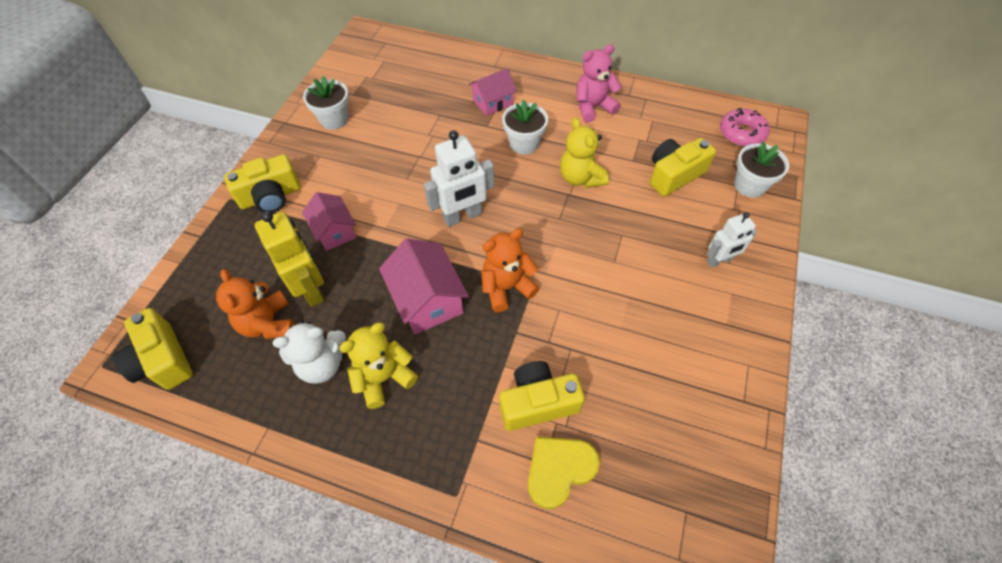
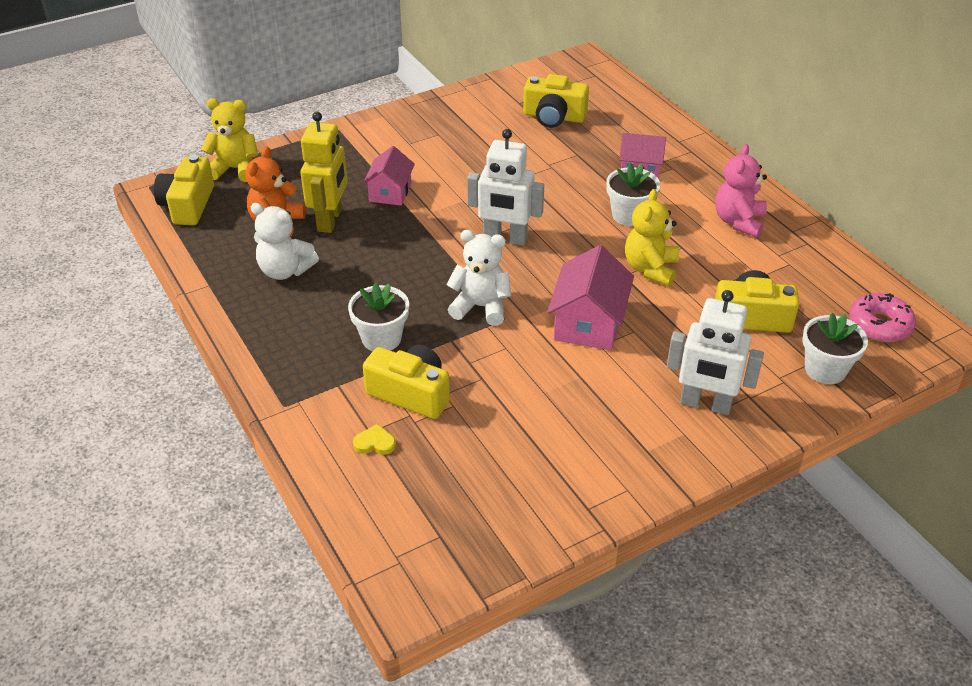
camera: 40 degrees right, 15 degrees down
yellow camera [224,154,301,213] -> yellow camera moved to [523,74,589,128]
white flower pot [303,76,349,130] -> white flower pot moved to [348,282,409,351]
yellow teddy bear [339,323,418,409] -> yellow teddy bear moved to [201,98,258,182]
pink house [379,238,469,334] -> pink house moved to [547,245,634,350]
orange teddy bear [481,229,539,312] -> white teddy bear [446,230,512,326]
yellow heart [528,437,600,509] -> yellow heart [353,424,396,455], size x0.51
pink teddy bear [577,44,621,122] -> pink teddy bear turned 90 degrees counterclockwise [715,144,767,238]
white robot [706,212,757,268] -> white robot [667,290,764,415], size x1.57

